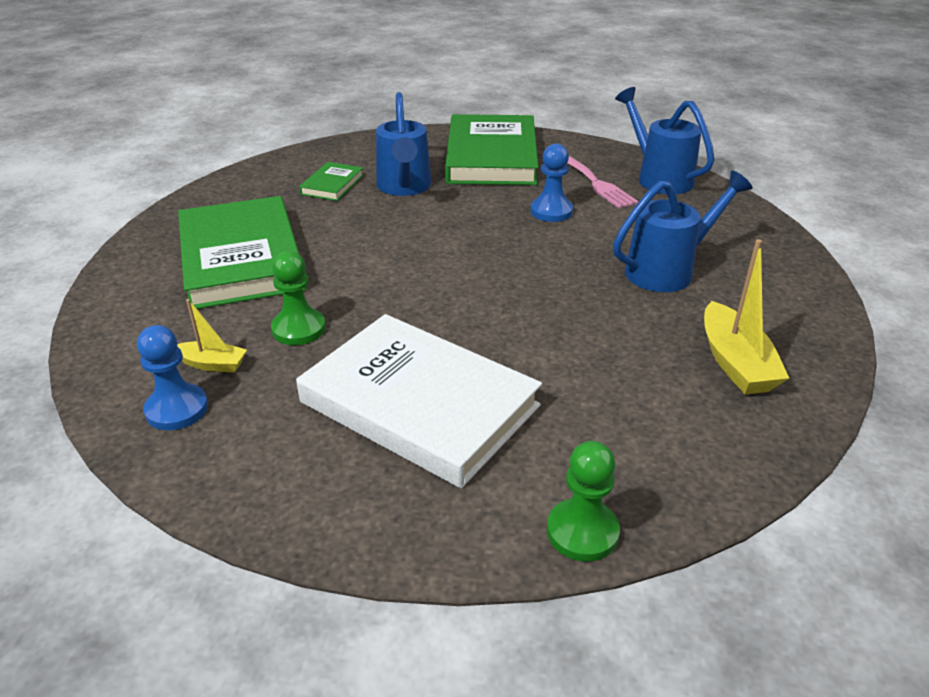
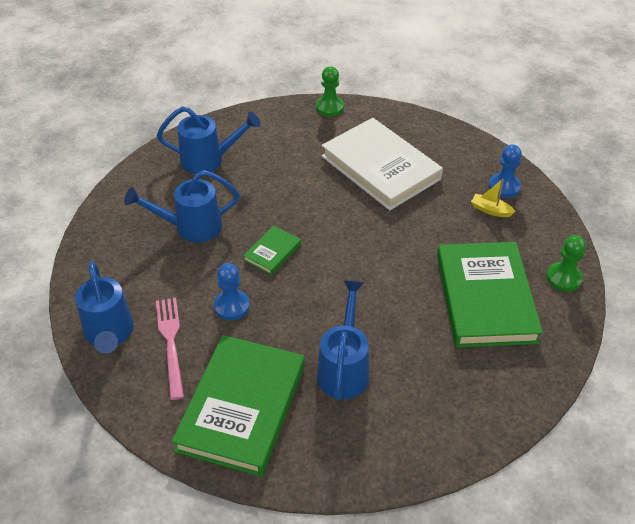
camera: 165 degrees left, 10 degrees up
green pawn [271,251,326,345] -> green pawn moved to [546,235,586,292]
green book [299,162,364,201] -> green book moved to [243,226,301,275]
yellow boat [704,239,789,395] -> blue watering can [157,106,260,174]

